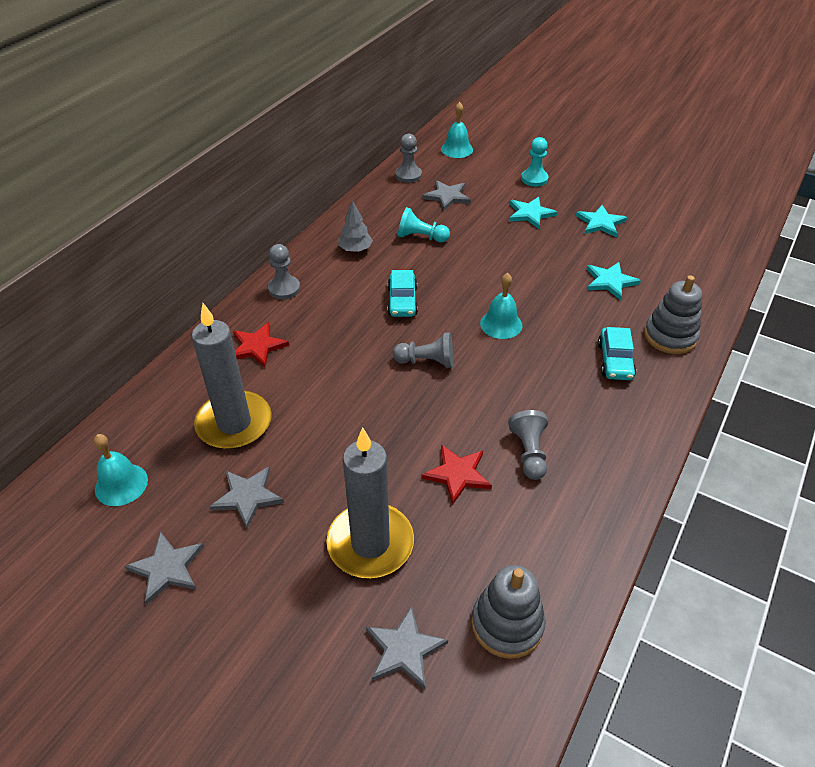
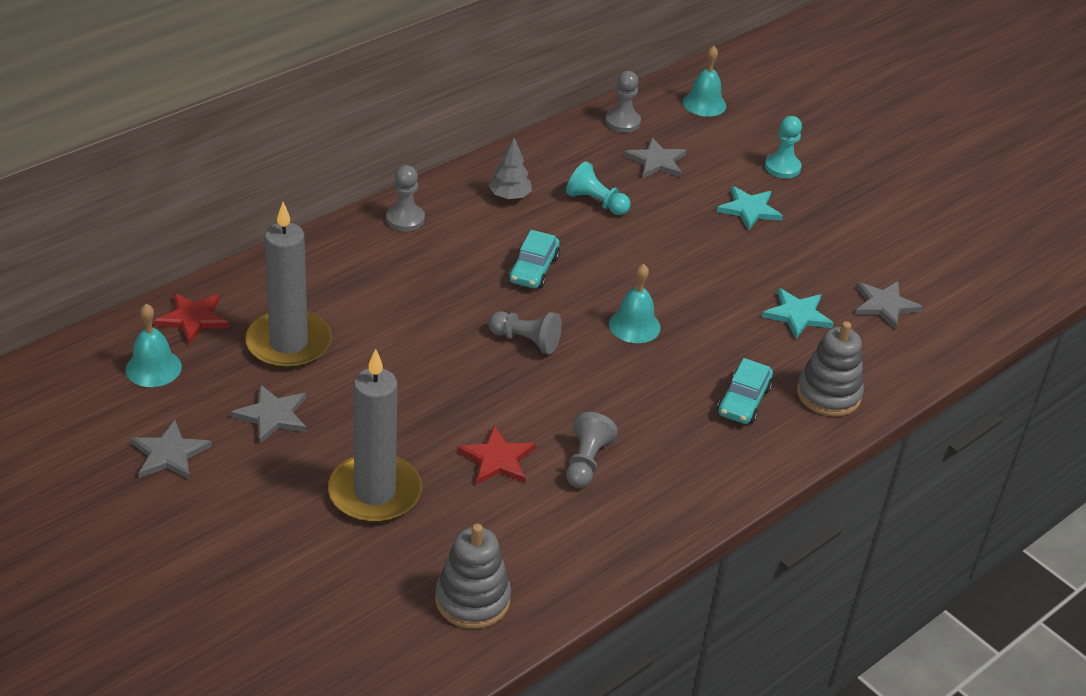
camera: 15 degrees right, 5 degrees down
red star [233,322,289,367] -> red star moved to [154,293,229,344]
grey star [366,606,448,689] -> grey star moved to [855,281,923,330]
turquoise star [576,205,627,238] -> none

